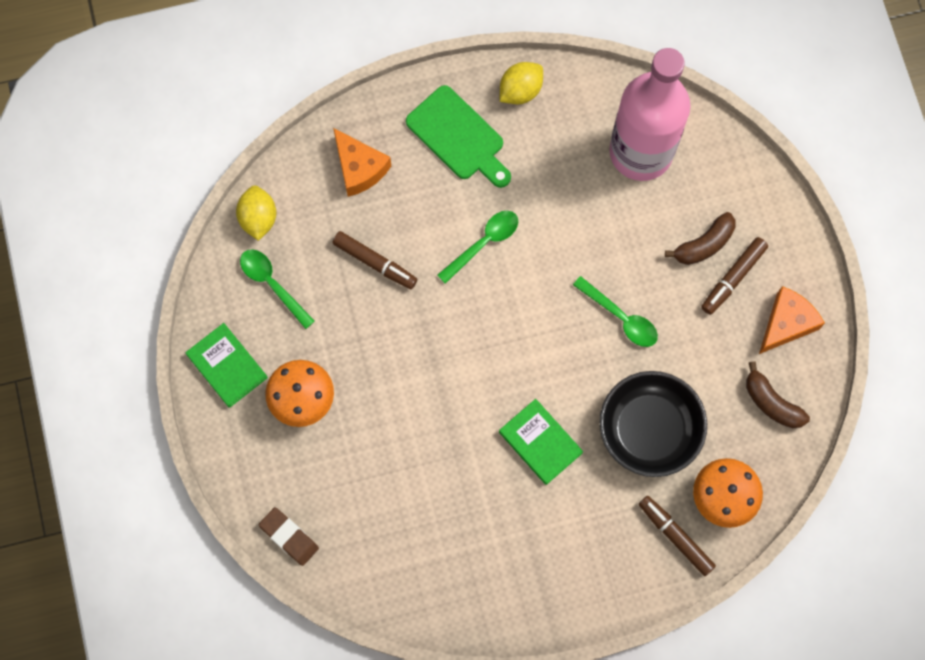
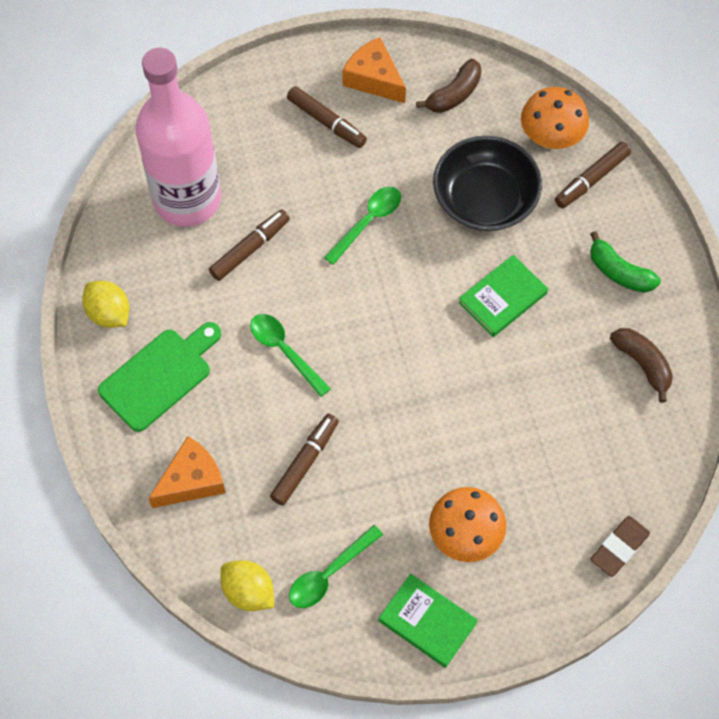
camera: 90 degrees left, 10 degrees down
green book [185,323,268,408] -> green book turned 75 degrees clockwise [379,574,478,668]
yellow lemon [236,186,276,241] -> yellow lemon turned 45 degrees clockwise [220,560,274,611]
brown banana [665,212,736,265] -> brown banana moved to [610,328,673,403]
none -> brown marker [209,209,290,281]
none -> green banana [590,231,661,293]

